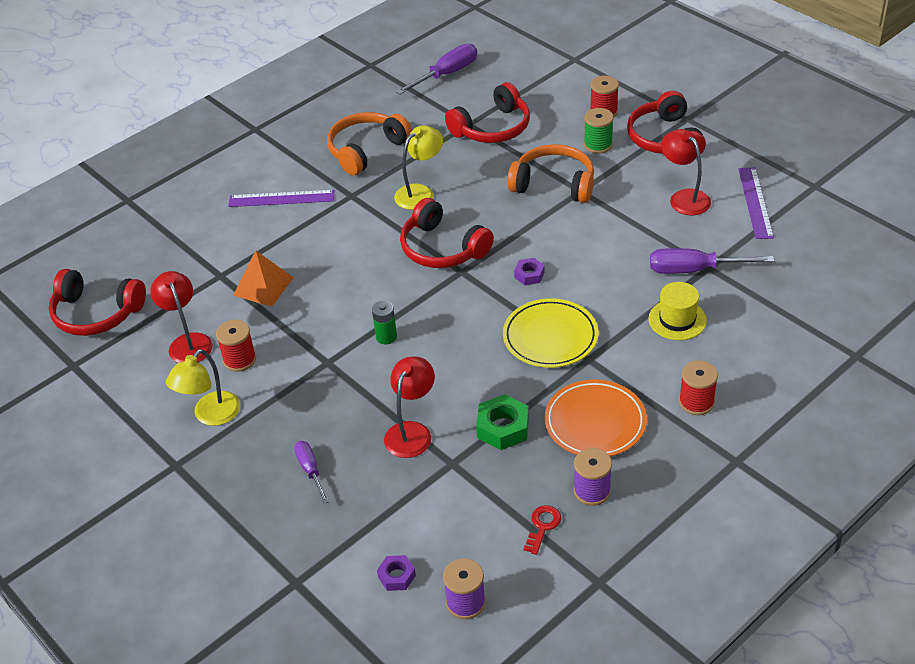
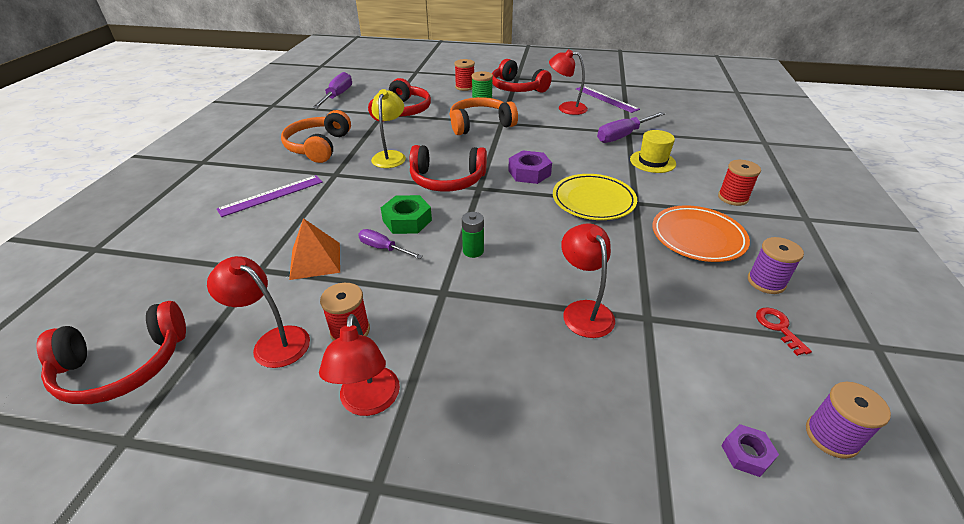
camera: 40 degrees left, 5 degrees down
yellow lamp [166,349,240,426] -> red lamp [319,314,400,416]
purple screwdriver [294,441,329,504] -> purple screwdriver moved to [358,229,423,259]
green nut [476,394,529,450] -> green nut moved to [381,195,432,234]
purple nut [514,258,545,285] -> purple nut [508,150,552,184], size x1.66

